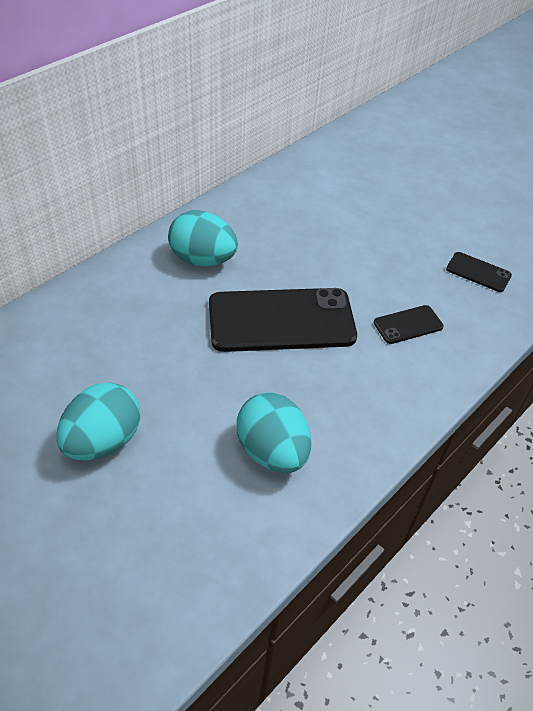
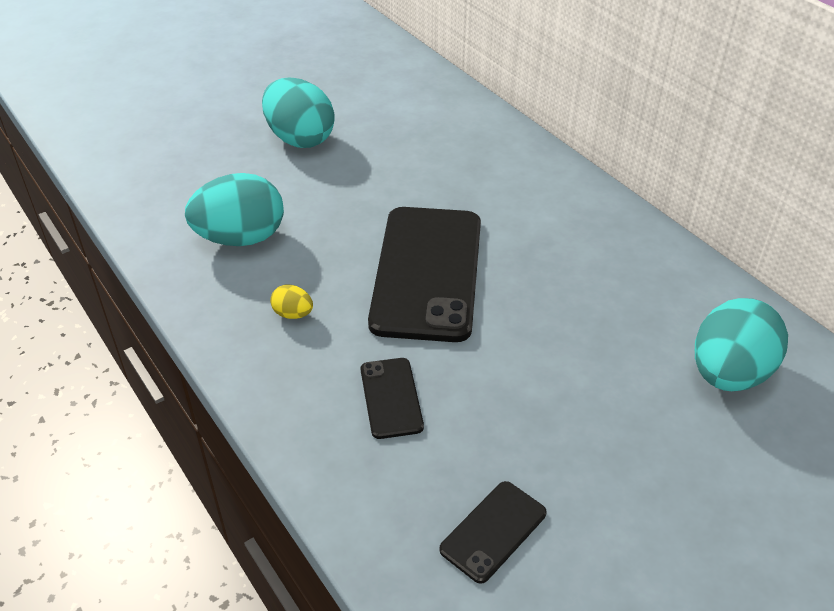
camera: 105 degrees right, 5 degrees down
turquoise egg [168,210,238,266] -> turquoise egg moved to [695,298,788,391]
none -> yellow egg [270,285,313,319]

